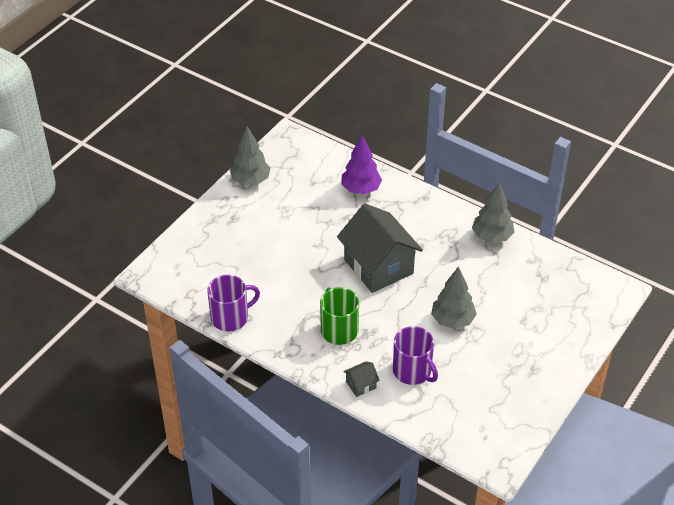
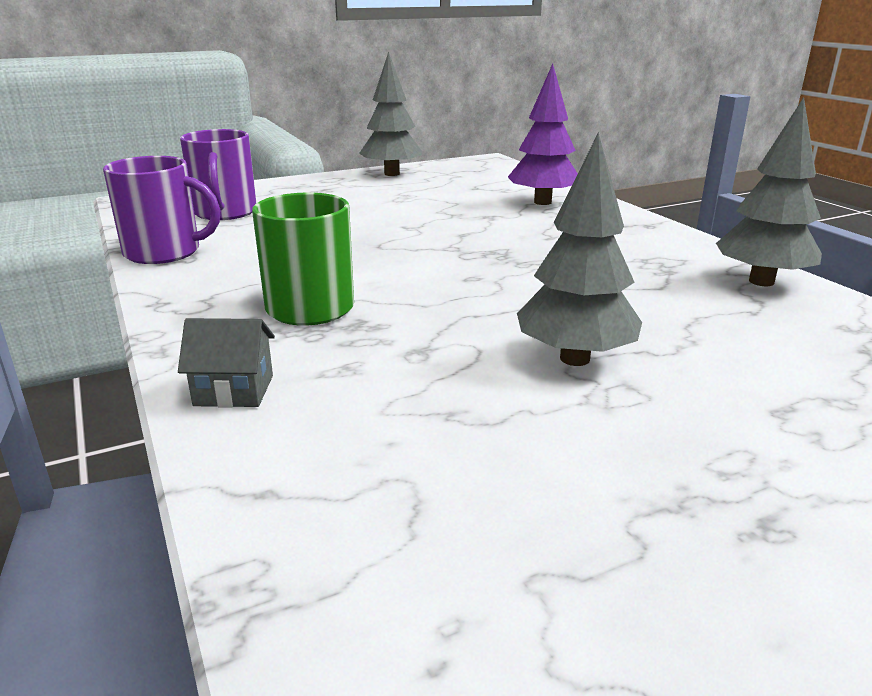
camera: 30 degrees right, 20 degrees down
grey house [337,203,423,293] -> none
purple mug [393,326,438,385] -> purple mug moved to [180,129,256,220]

